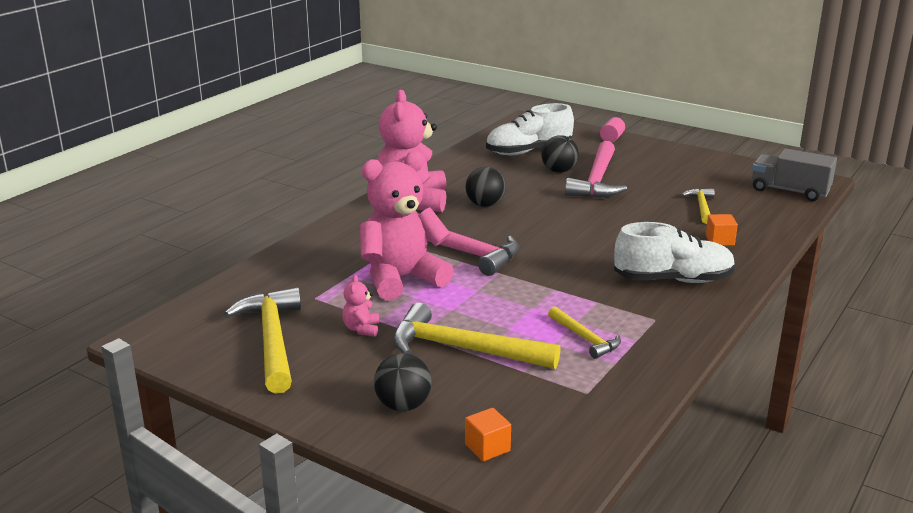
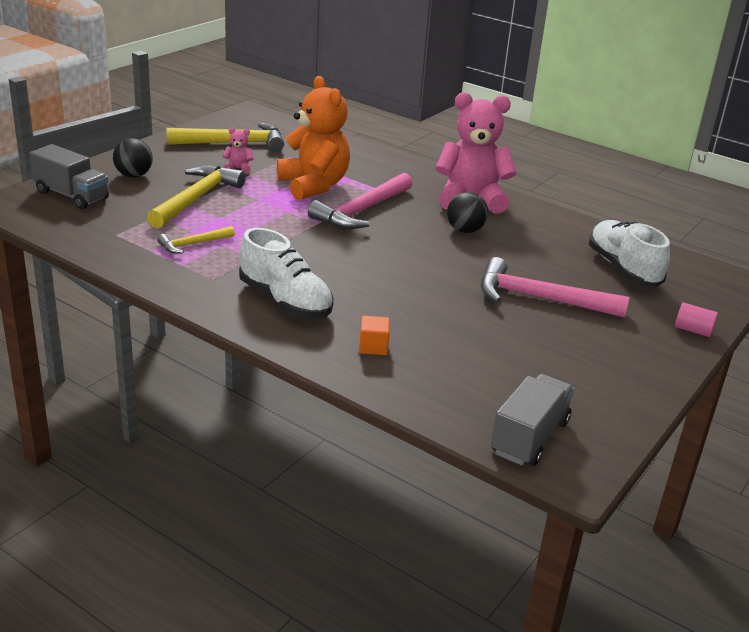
camera: 90 degrees right, 5 degrees up
pink teddy bear [360,151,454,301] -> orange teddy bear [277,76,350,200]
orange cube [465,408,511,461] -> grey truck [29,144,109,209]
black ball [541,135,579,173] -> none
white shoe [614,222,736,283] -> white shoe turned 45 degrees counterclockwise [239,228,334,318]
yellow hammer [682,188,715,224] -> none

